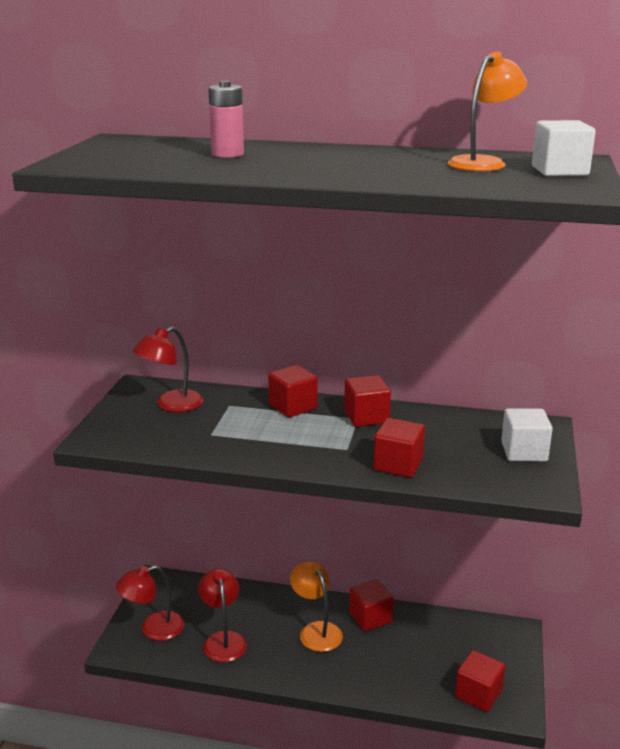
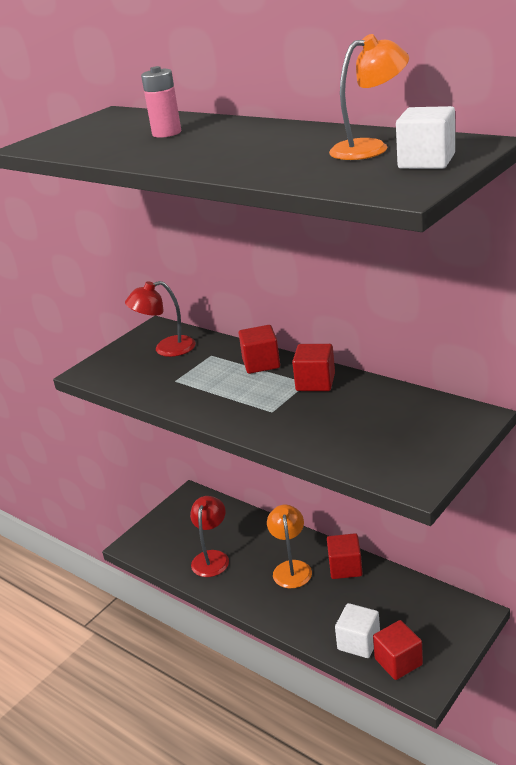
camera: 30 degrees right, 5 degrees up
red lamp [116,565,185,641] -> none
red cube [373,418,425,478] -> none
white cube [501,408,553,462] -> white cube moved to [335,603,380,658]

